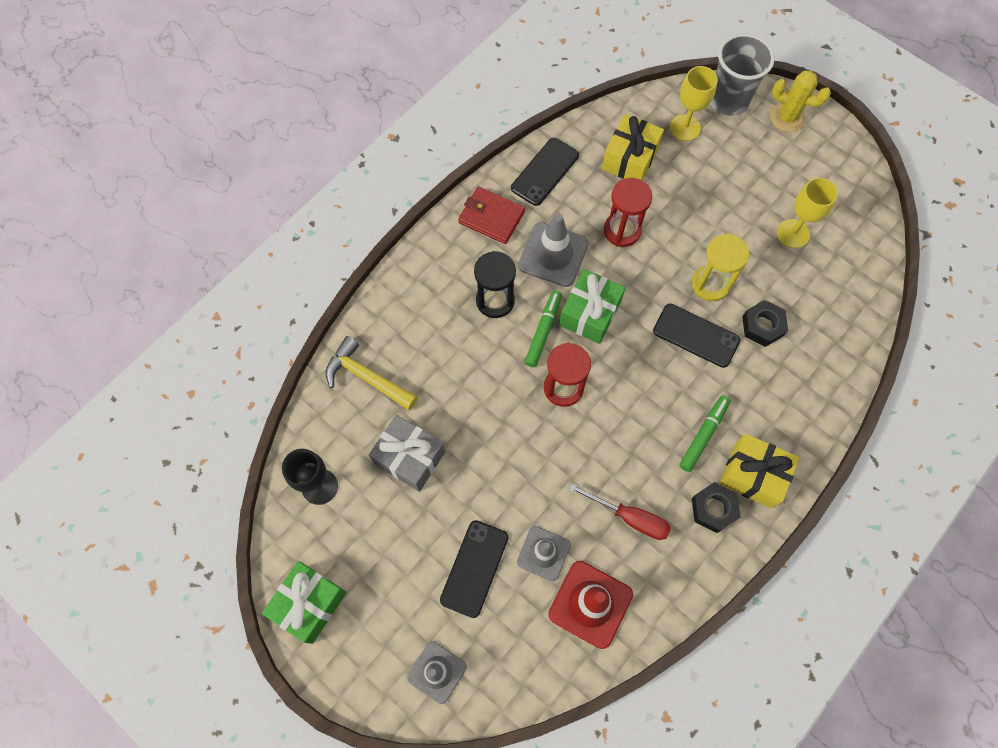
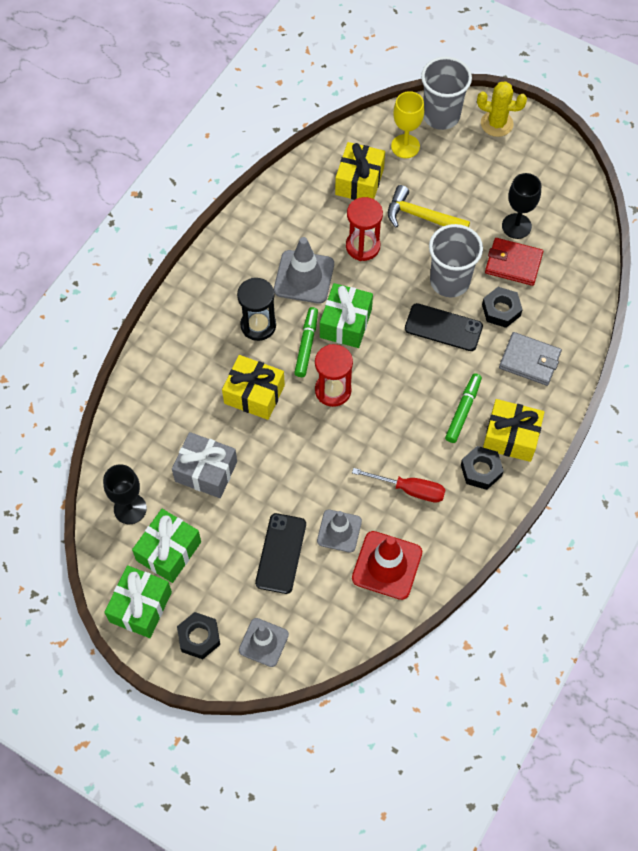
camera: 10 degrees left, 5 degrees down
yellow hammer [326,336,418,410] -> yellow hammer moved to [388,185,470,228]
red wallet [458,187,525,244] -> red wallet moved to [485,238,543,286]
black phone [511,138,579,206] -> none
yellow hourglass [692,233,749,301] -> grey cup [429,224,483,297]
yellow goblet [777,178,838,248] -> black goblet [502,173,541,239]
none -> green gift [132,509,201,583]
none -> black nut [177,612,220,659]
none -> yellow gift [222,355,285,420]
none -> grey wallet [499,332,562,386]

